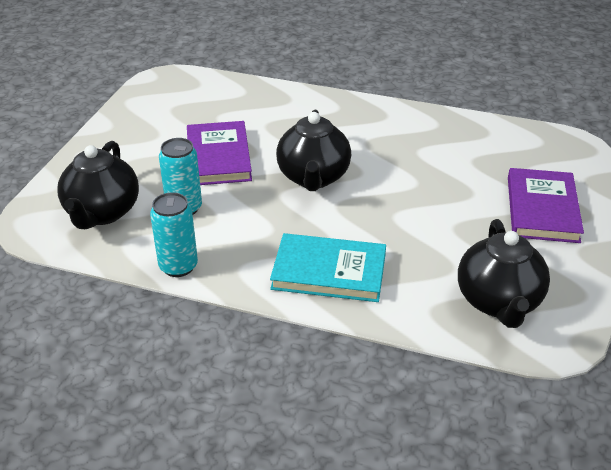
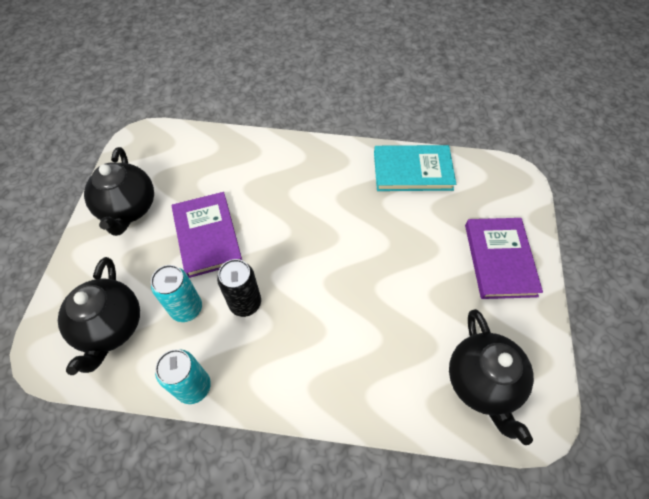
camera: 10 degrees left, 20 degrees up
turquoise book [270,233,386,302] -> turquoise book moved to [374,145,456,191]
black teapot [276,110,351,191] -> black teapot moved to [84,147,154,236]
none -> black can [217,259,261,317]

